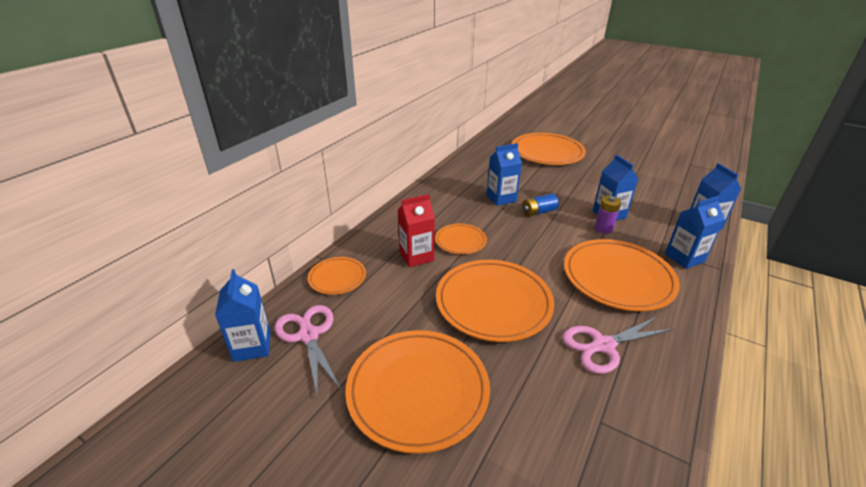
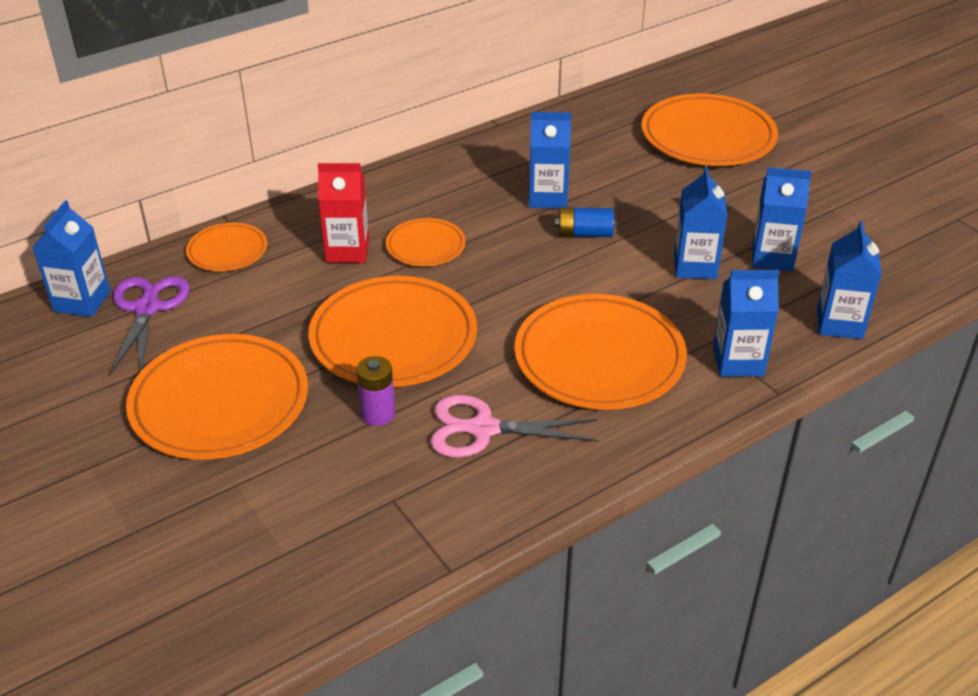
camera: 25 degrees right, 5 degrees up
pink scissors [274,305,342,398] -> purple scissors [110,276,190,375]
purple battery [595,196,621,234] -> purple battery moved to [356,356,395,426]
none -> blue carton [752,167,812,271]

